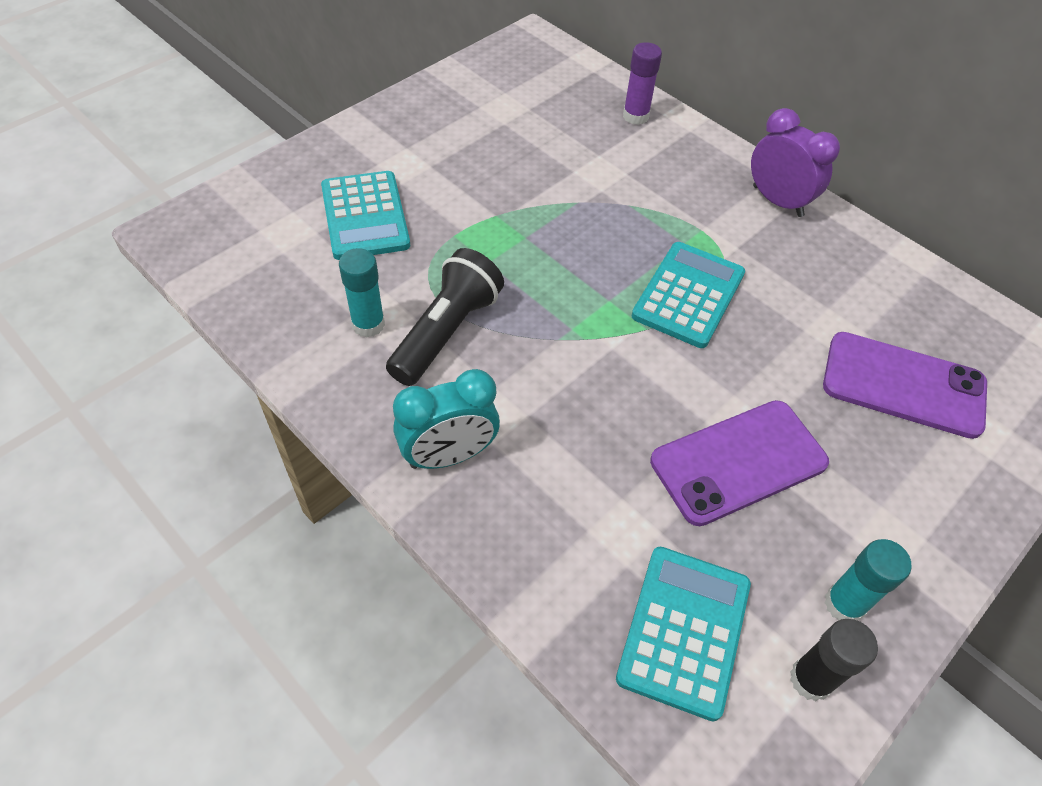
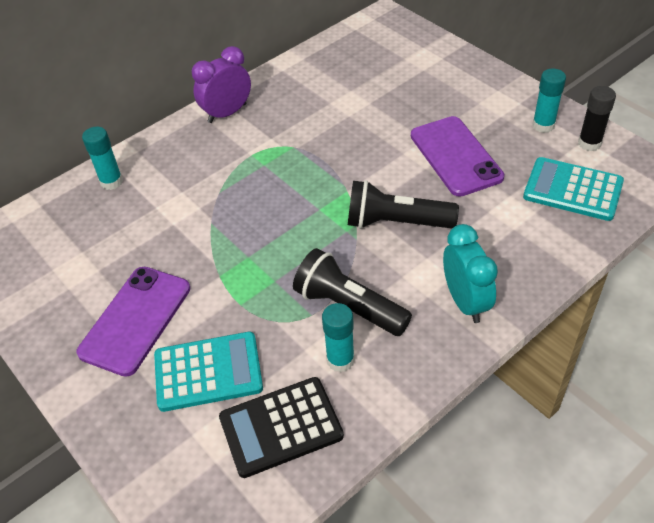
camera: 80 degrees left, 5 degrees down
purple glue stick [623,42,662,125] -> turquoise glue stick [82,127,123,190]
turquoise calculator [632,242,745,348] -> none
purple phone [823,332,987,439] -> purple phone moved to [77,267,190,377]
none -> black calculator [219,377,344,478]
none -> black flashlight [348,180,459,229]

